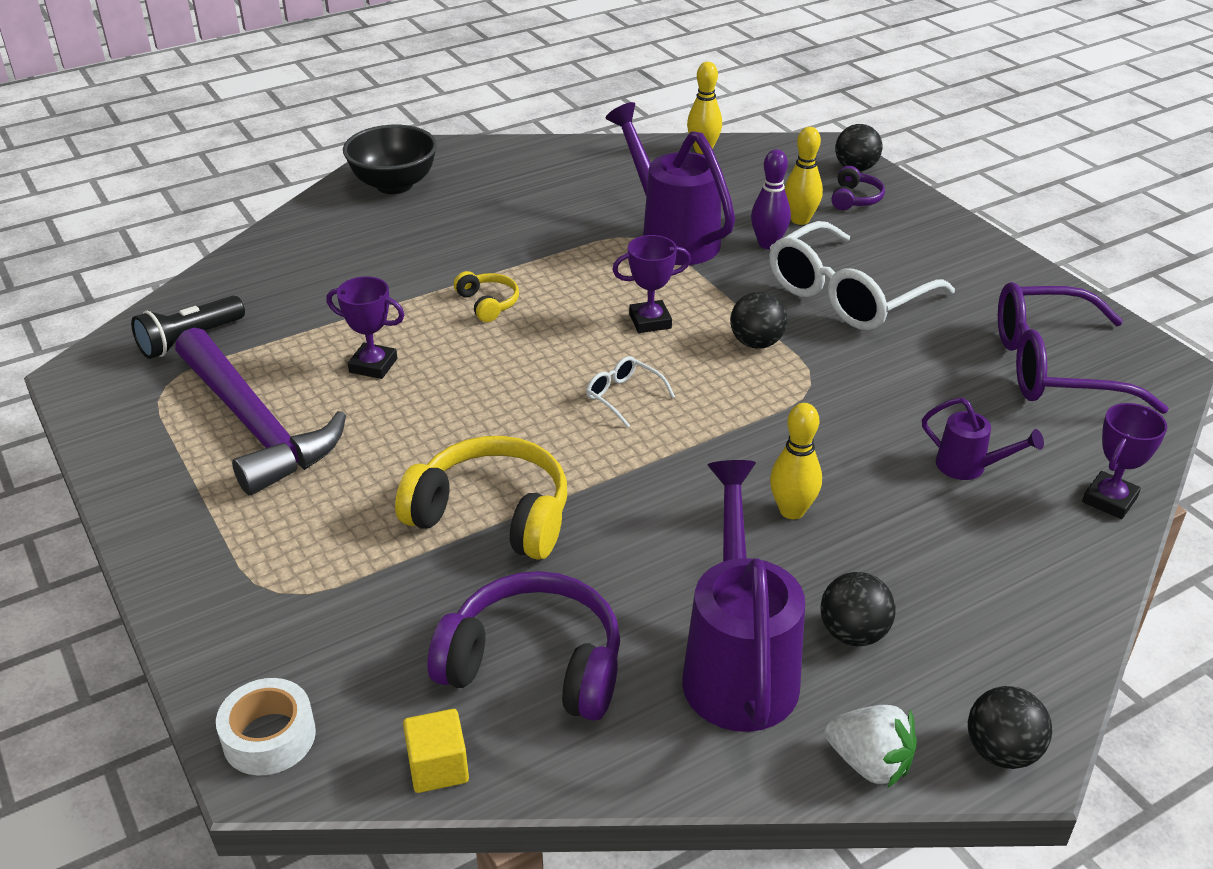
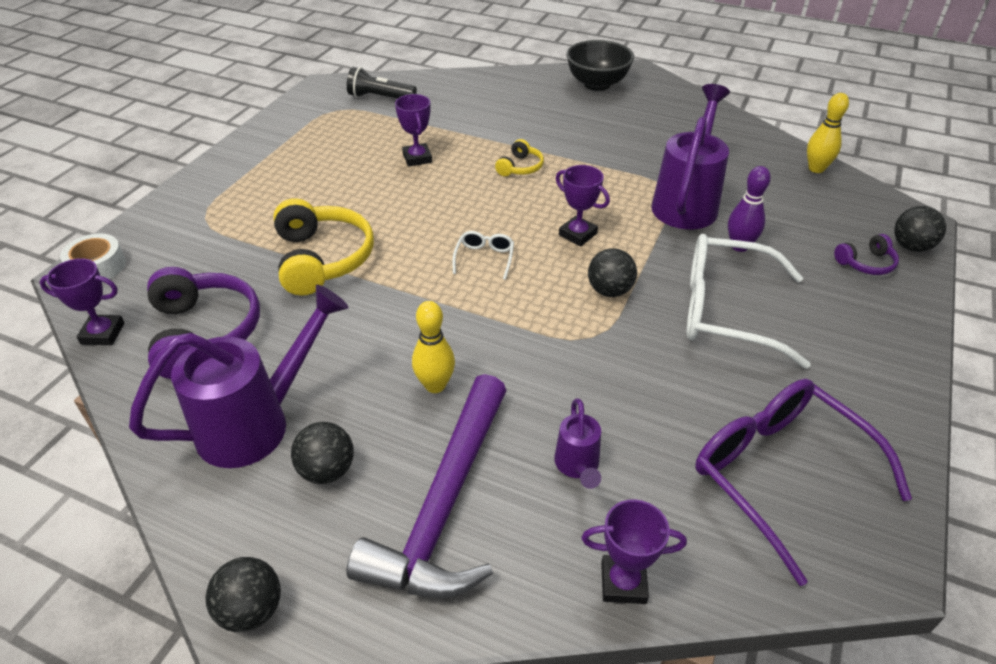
camera: 55 degrees right, 5 degrees up
purple hammer [175,327,346,495] -> purple hammer moved to [346,374,507,598]
yellow cube [403,709,469,793] -> purple trophy [40,258,125,345]
yellow bowling pin [785,127,823,225] -> none
white strawberry [824,705,917,789] -> none

